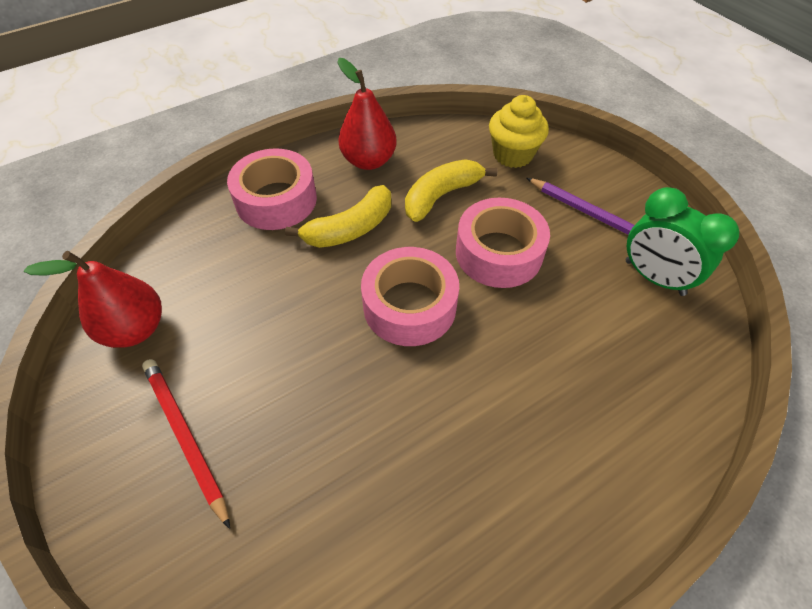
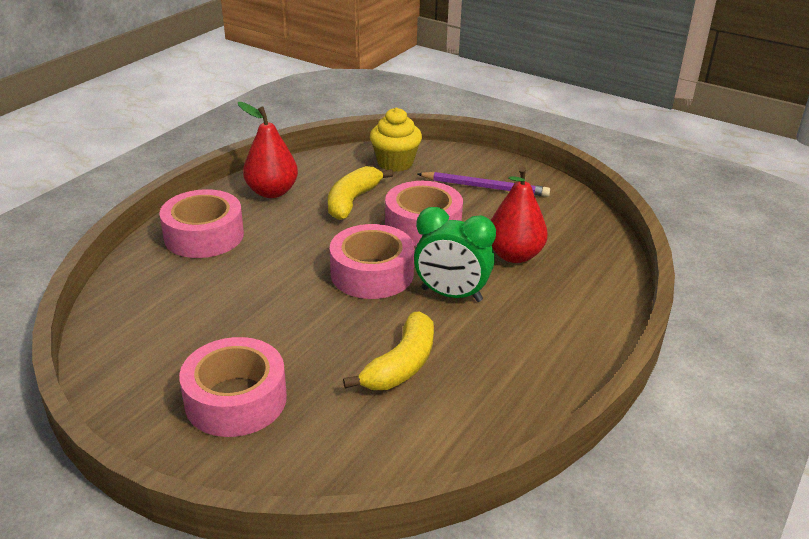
camera: 25 degrees left, 20 degrees down
red pear [24,251,162,348] -> red pear moved to [491,167,548,263]
red pencil [142,359,230,529] -> pink tape [179,337,287,437]
yellow banana [285,185,391,248] -> yellow banana moved to [343,312,434,390]
green clock [626,187,739,296] -> green clock moved to [414,207,496,302]

